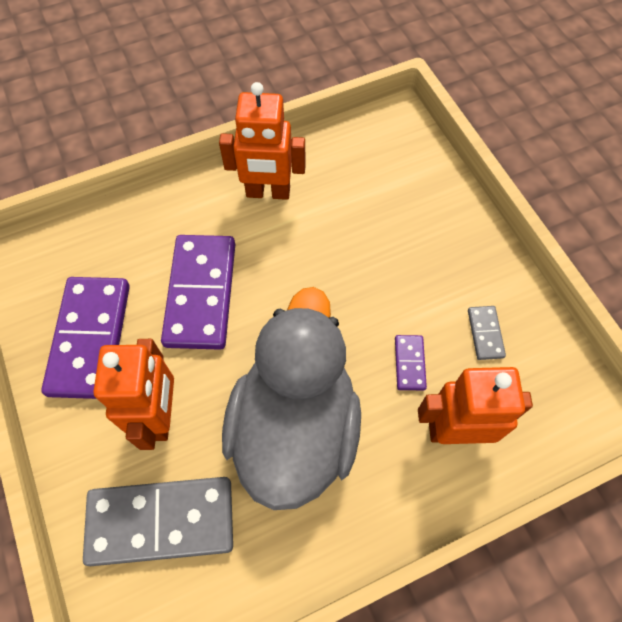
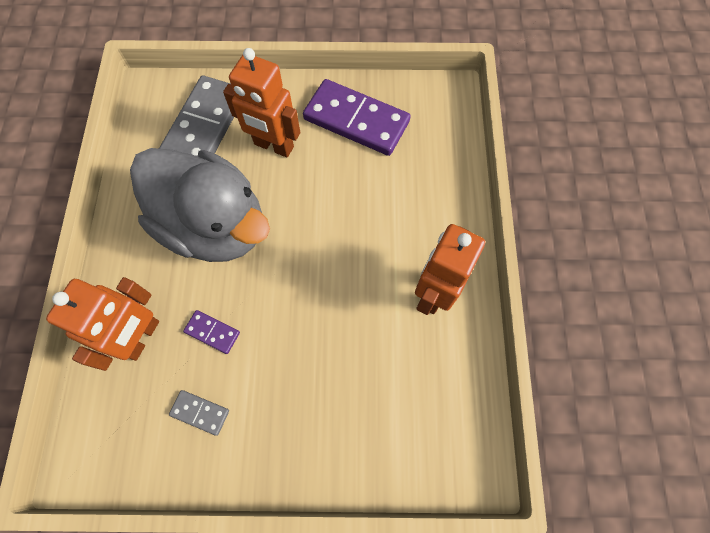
camera: 115 degrees right, 5 degrees up
purple domino [161,235,235,350] -> none

